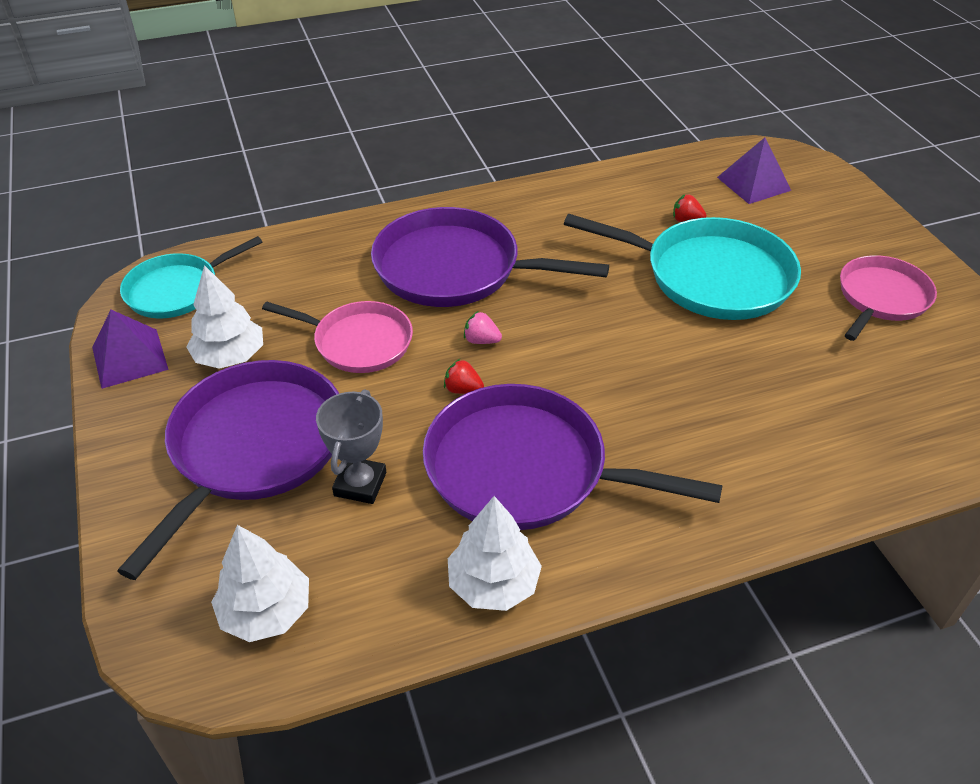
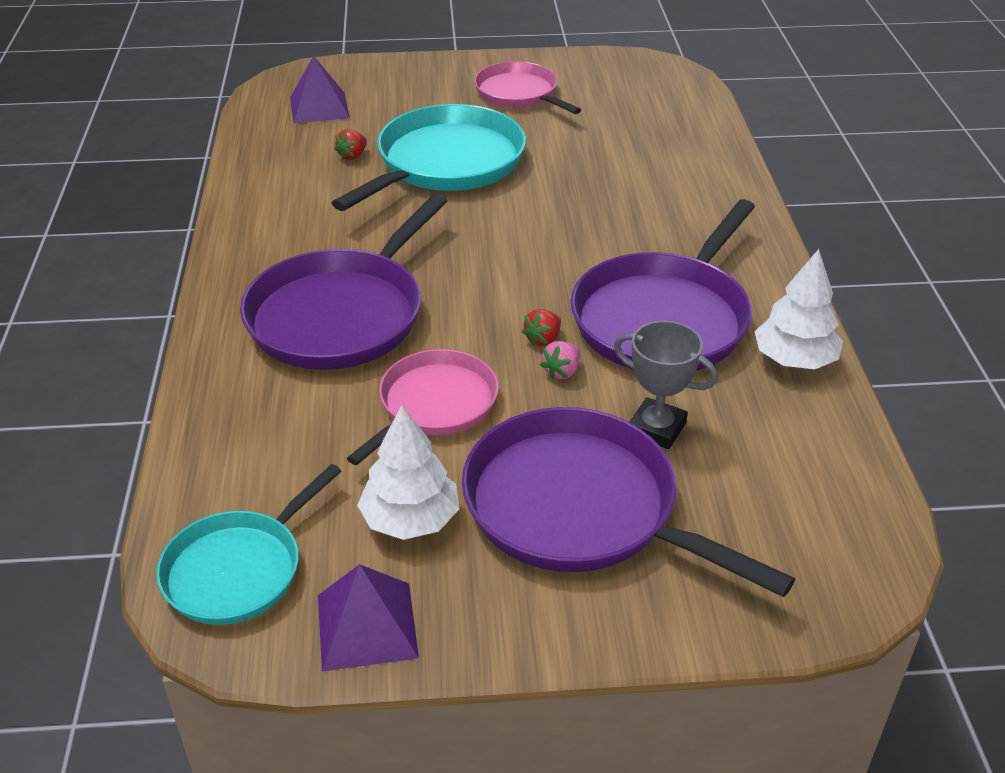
camera: 75 degrees left, 5 degrees down
turquoise pan [120,236,263,319] -> turquoise pan turned 60 degrees clockwise [156,464,341,625]
white tree [211,525,309,642] -> none
pink strawberry [464,311,502,344] -> pink strawberry moved to [540,341,580,380]

